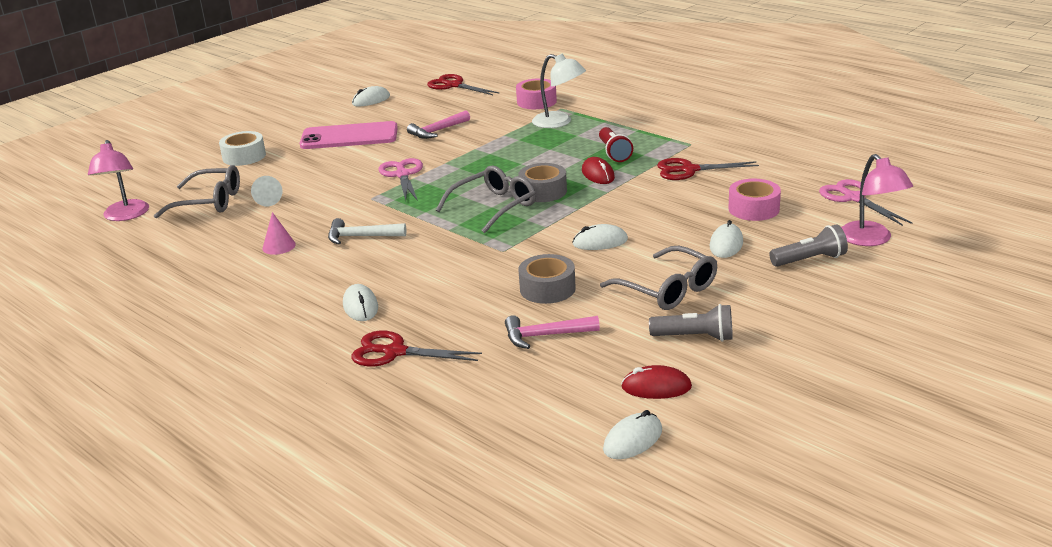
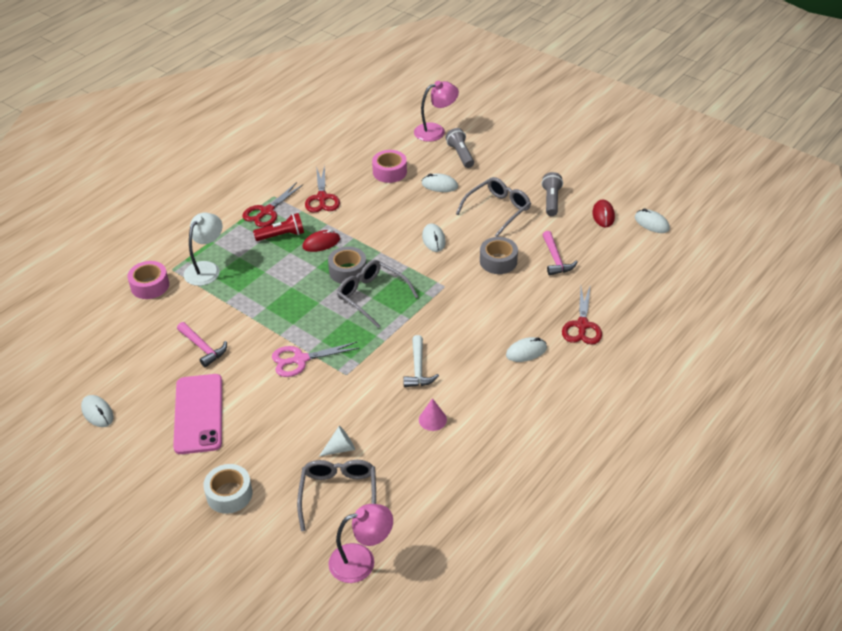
camera: 95 degrees left, 15 degrees up
red scissors [427,74,499,95] -> red scissors moved to [242,182,303,227]
pink scissors [819,179,913,226] -> none

